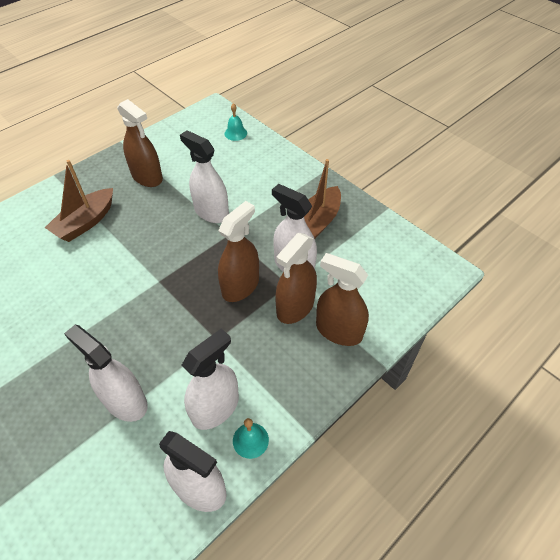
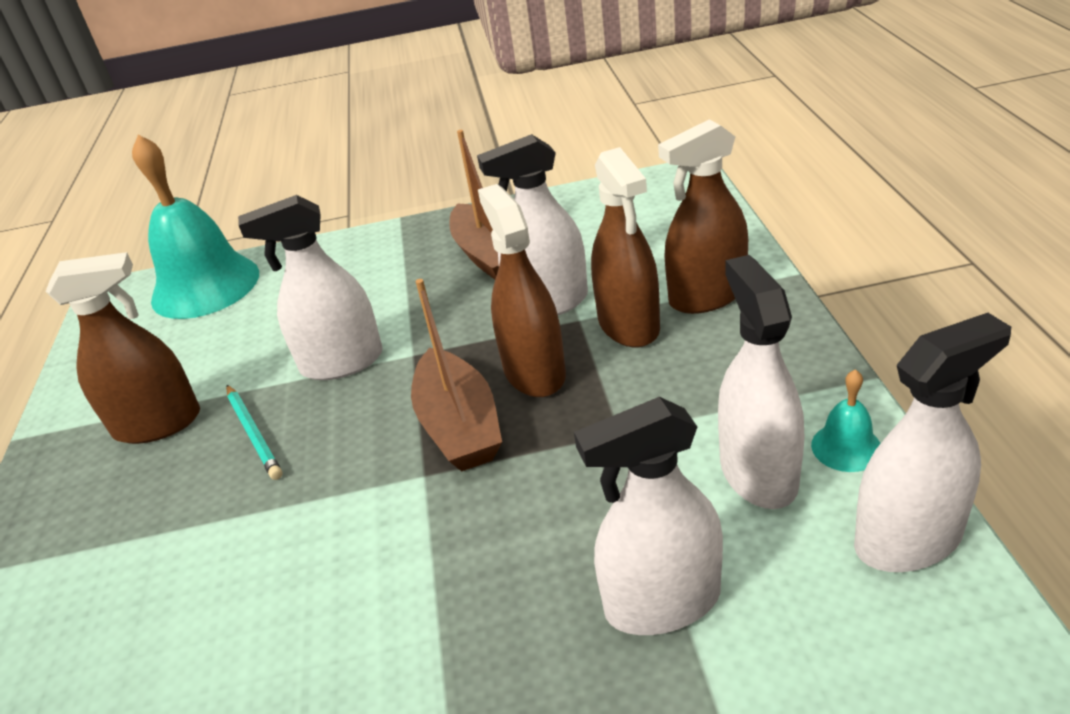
camera: 50 degrees left, 15 degrees down
brown boat [45,160,113,242] -> brown boat moved to [411,279,502,472]
turquoise bell [225,103,247,141] -> turquoise bell [132,135,259,319], size x2.35
none -> turquoise pencil [226,385,283,480]

